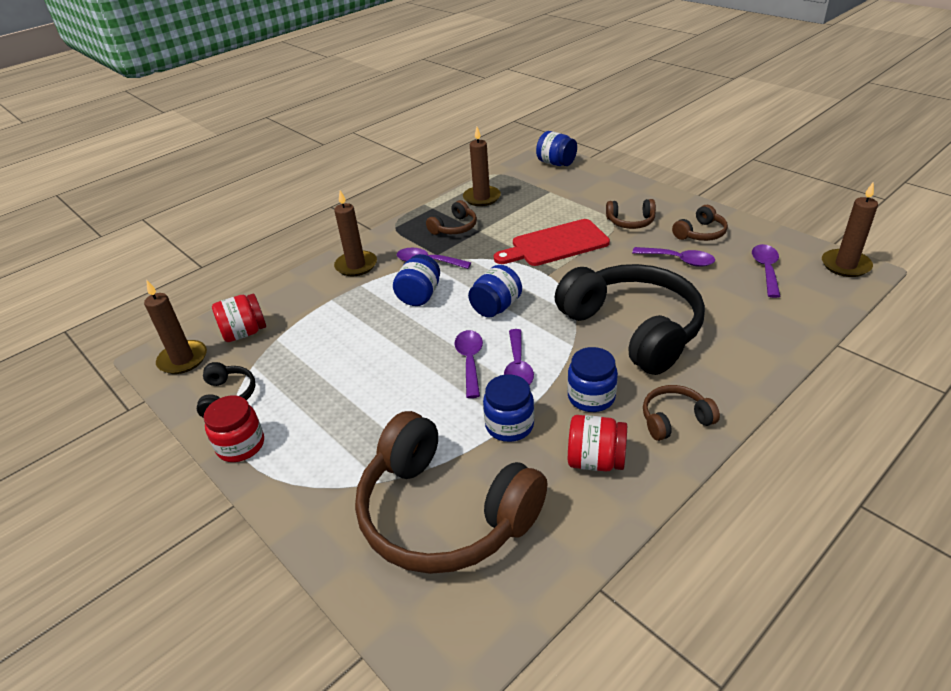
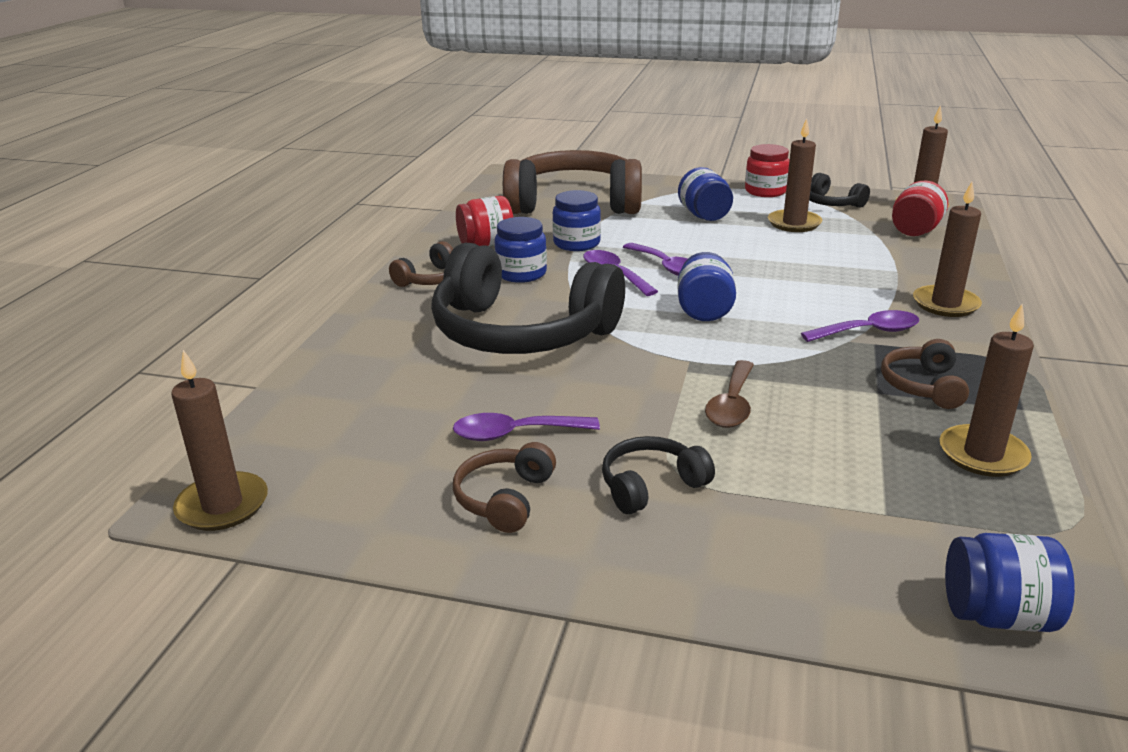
camera: 145 degrees right, 10 degrees down
blue jar [393,254,440,306] -> blue jar moved to [678,167,733,221]
red cutting board [494,219,610,266] -> brown spoon [705,360,754,428]
brown headphones [606,199,656,229] -> black headphones [602,436,715,514]
purple spoon [752,244,781,298] -> none
none -> brown candle [768,118,822,232]

